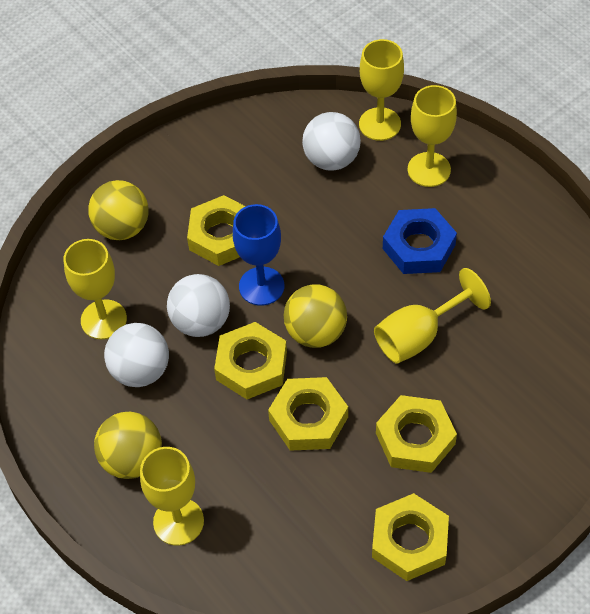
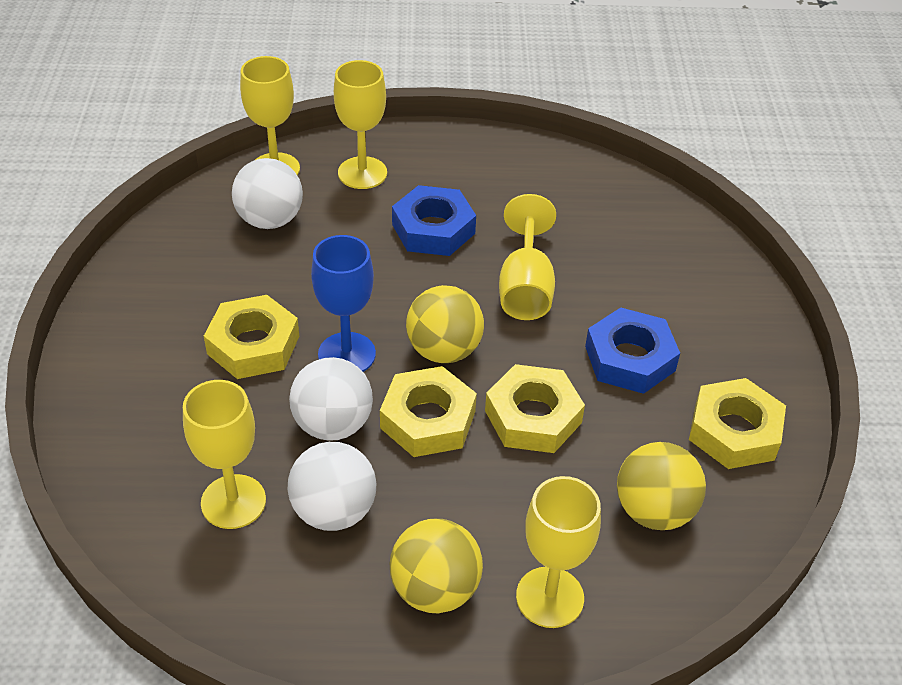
camera: 55 degrees left, 10 degrees down
yellow ball [88,180,149,240] -> yellow ball moved to [617,442,706,530]
yellow nut [376,395,457,473] -> blue nut [585,307,680,394]

